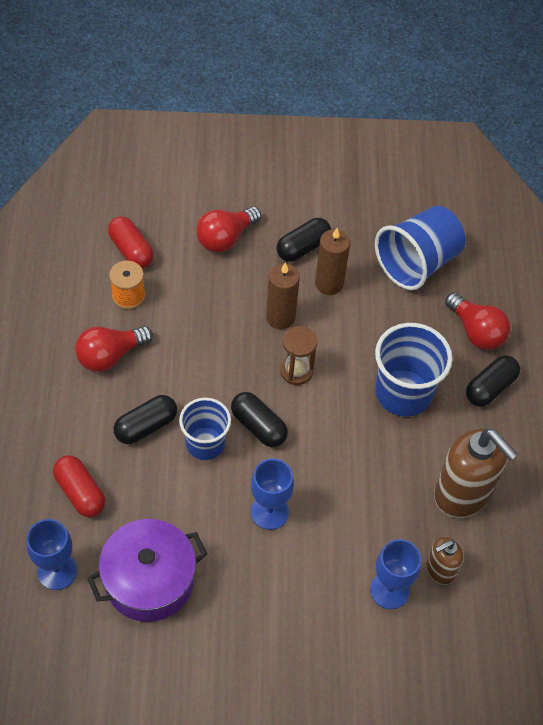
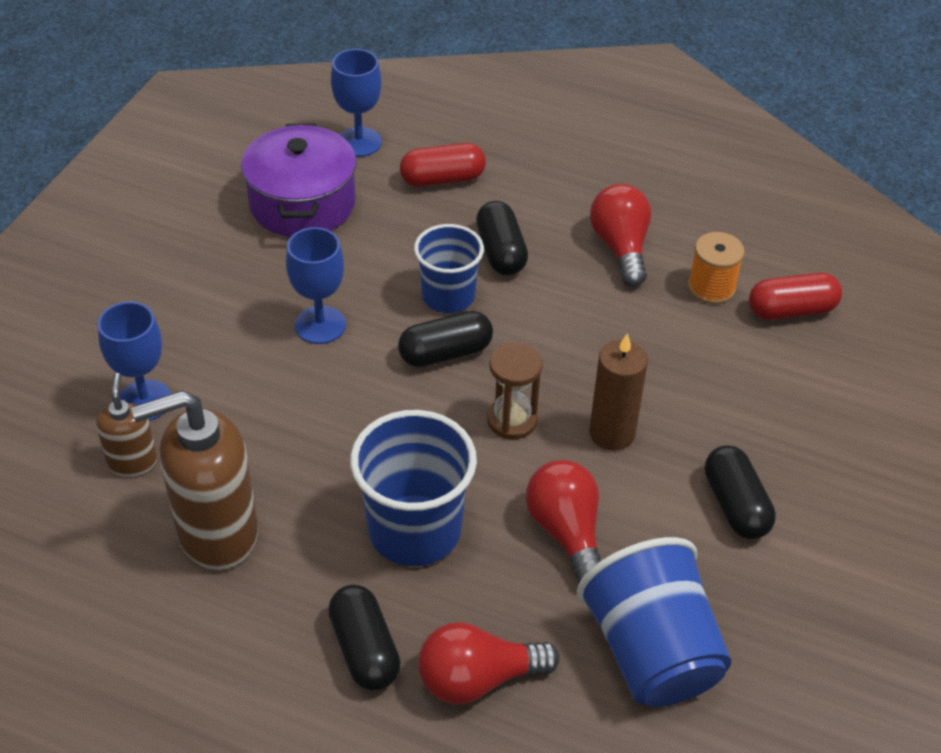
camera: 115 degrees right, 10 degrees down
red light bulb [196,206,261,252] -> red light bulb moved to [526,460,601,583]
brown candle [315,228,350,295] -> none

